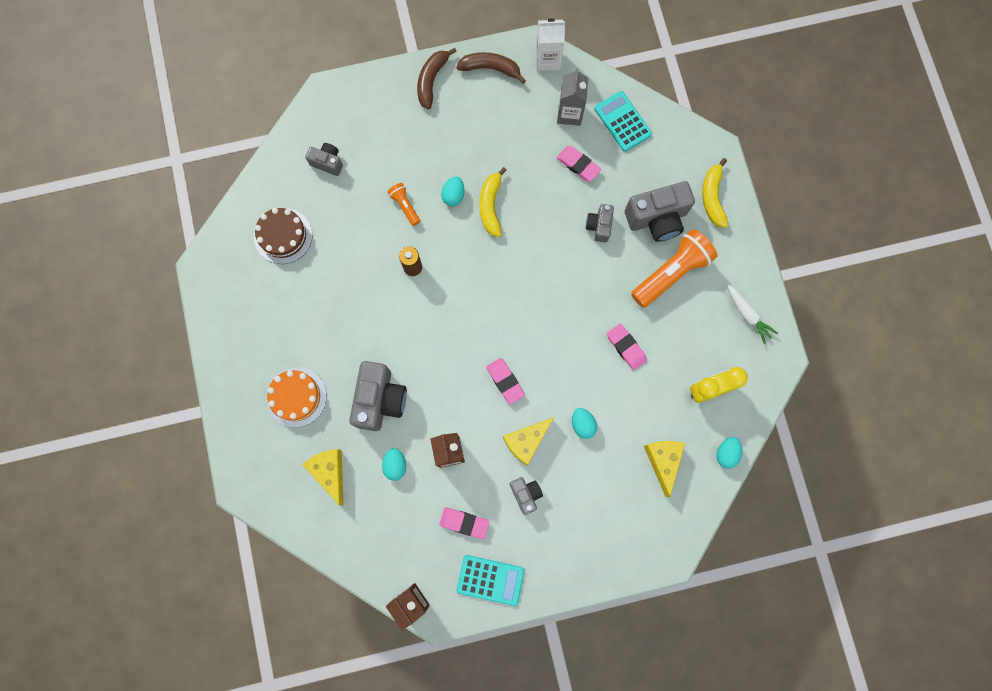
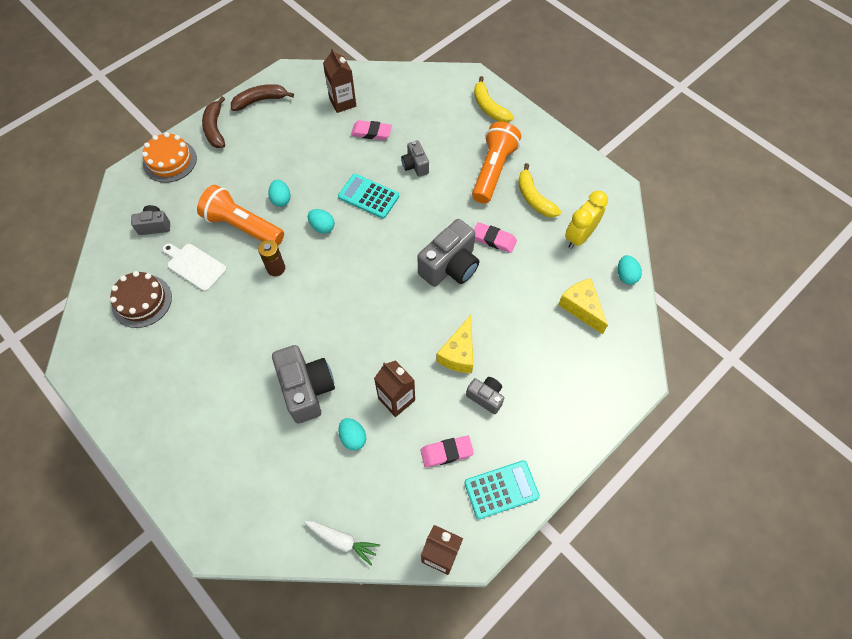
camera: 30 degrees left, 15 degrees down
orange cake [266,367,327,427] -> orange cake moved to [142,132,197,183]
yellow cheese [302,449,344,505] -> none
orange flashlight [387,183,420,226] -> orange flashlight [197,185,284,246], size x2.05
yellow banana [479,167,507,237] -> yellow banana moved to [518,163,561,217]
pink eraser [486,358,525,404] -> none
white carton [536,18,565,71] -> none
grey carton [557,68,588,126] -> brown carton [323,48,356,113]
turquoise egg [572,408,597,439] -> turquoise egg moved to [308,209,335,233]
turquoise calculator [594,91,652,152] -> turquoise calculator moved to [338,174,399,219]
grey camera [625,181,695,242] -> grey camera moved to [417,219,479,287]
white carrot [728,285,778,344] -> white carrot moved to [304,521,380,565]
none -> white cutting board [163,243,227,291]

